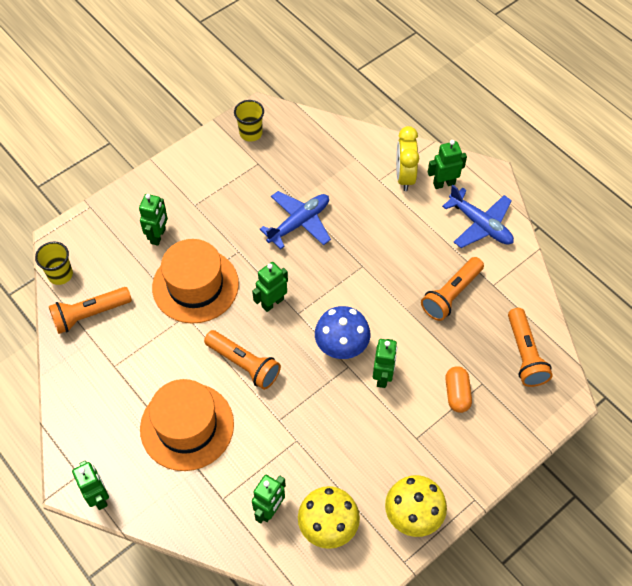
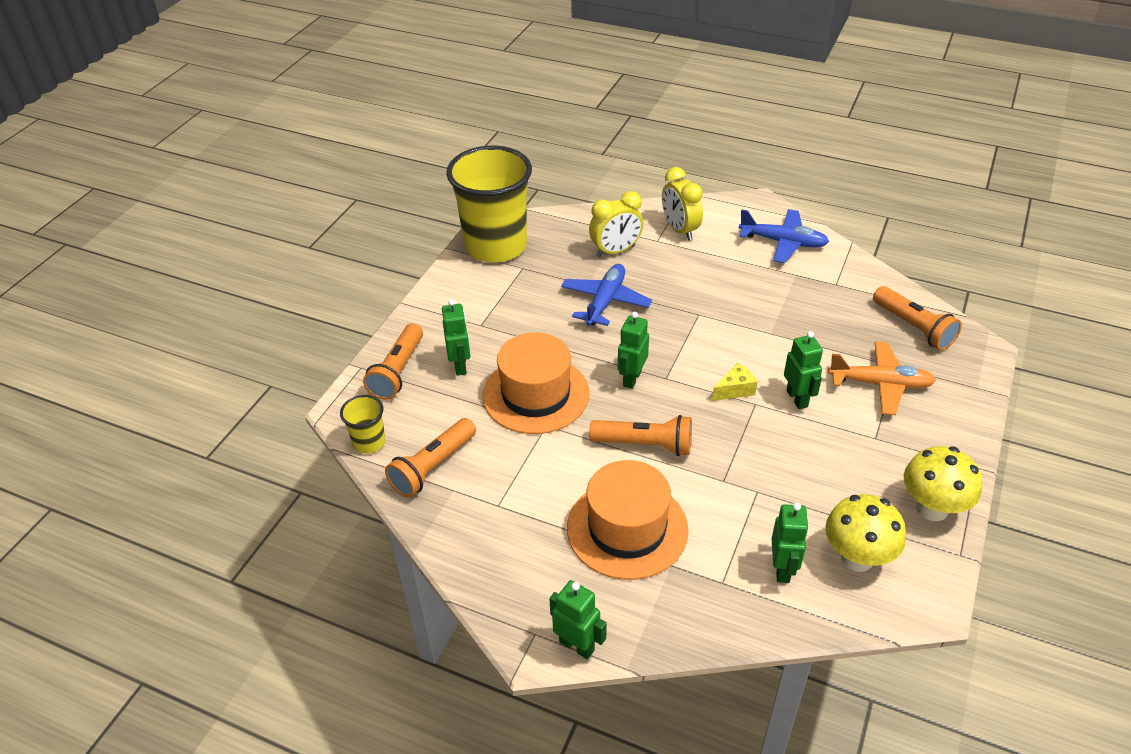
camera: 25 degrees left, 15 degrees down
yellow cup [234,100,264,141] -> yellow cup [446,146,532,262], size x2.34
blue mushroom [315,306,370,359] -> yellow cheese [712,363,757,401]
orange flashlight [421,257,484,321] -> orange flashlight moved to [363,323,423,400]
green robot [428,140,467,189] -> none
orange capsule [445,366,472,413] -> orange plane [828,341,936,415]
none -> yellow clock [589,191,643,257]

